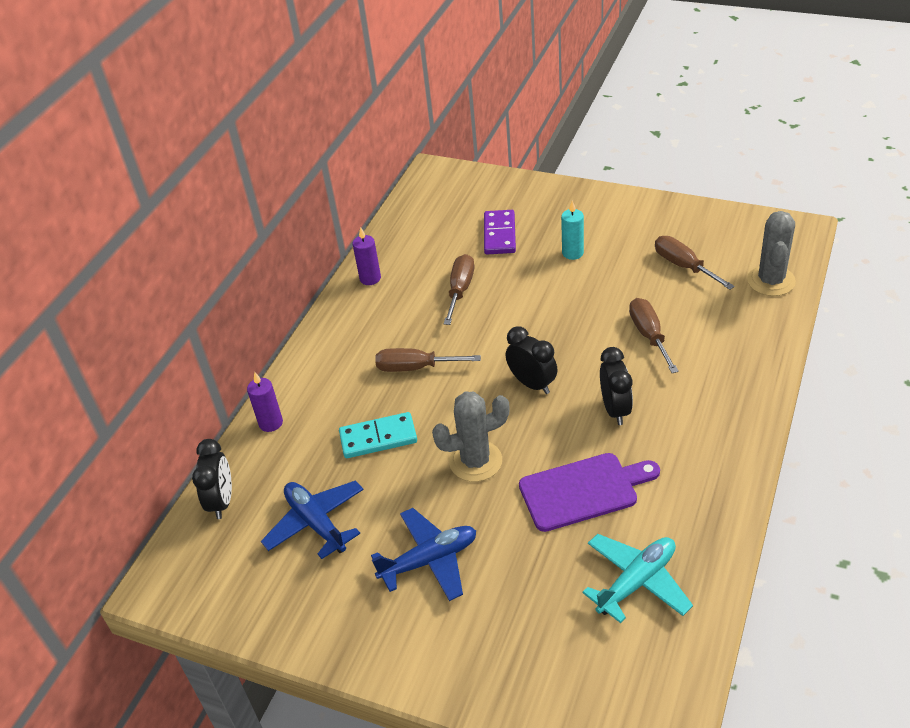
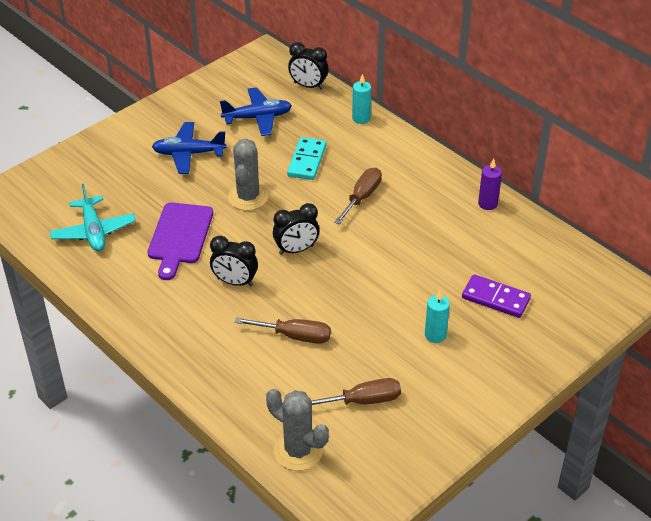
camera: 110 degrees right, 0 degrees up
purple candle [247,372,283,432] -> turquoise candle [352,74,371,124]
blue plane [371,508,476,601] -> blue plane turned 90 degrees clockwise [152,122,227,174]
brown screwdriver [444,254,474,325] -> none

